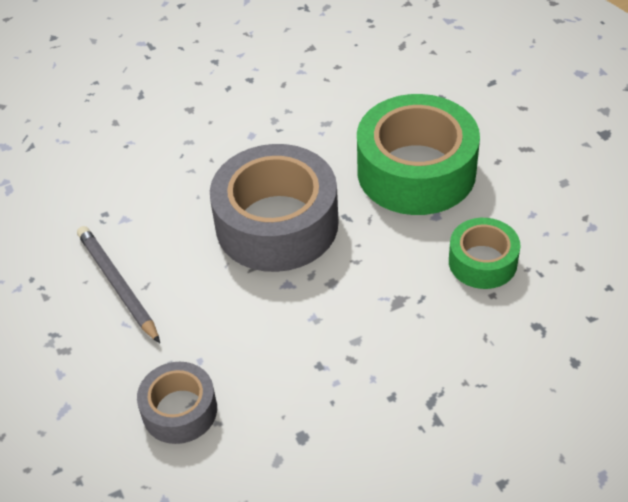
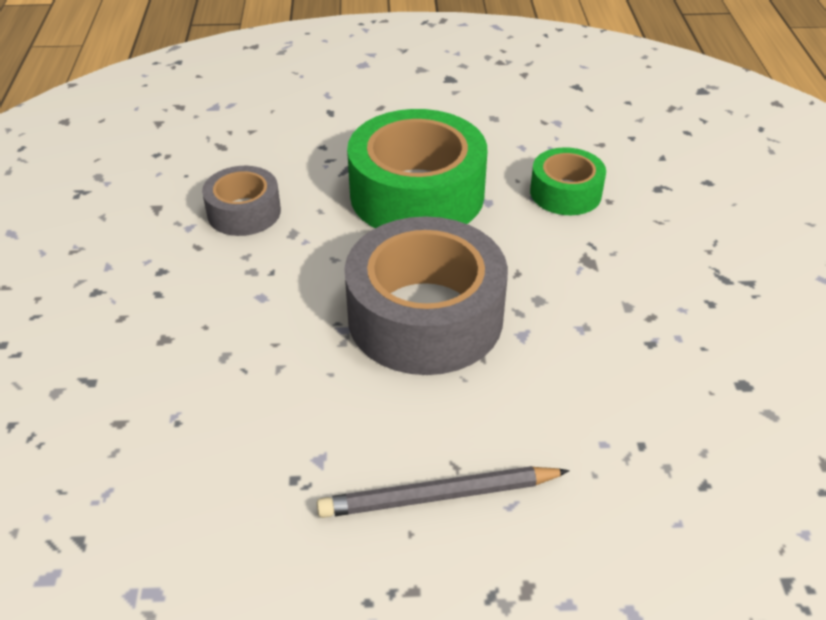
camera: 70 degrees left, 5 degrees down
grey tape [137,362,217,444] -> grey tape moved to [202,166,281,236]

